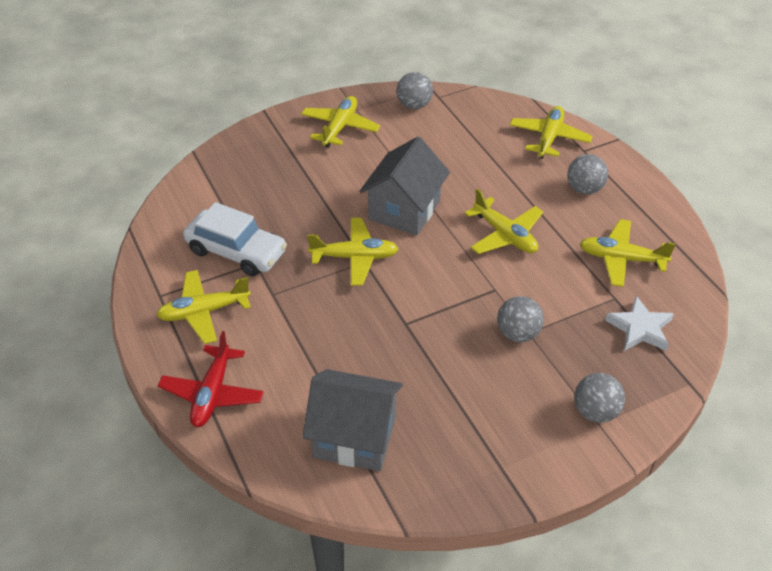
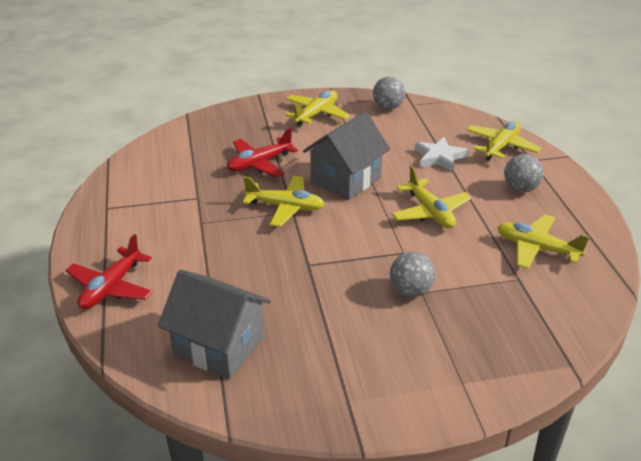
camera: 15 degrees right, 10 degrees down
yellow plane [156,270,251,344] -> none
white car [183,202,287,276] -> none
grey ball [574,373,625,423] -> none
white star [605,296,674,351] -> white star moved to [415,137,468,172]
none -> red plane [227,128,298,177]

